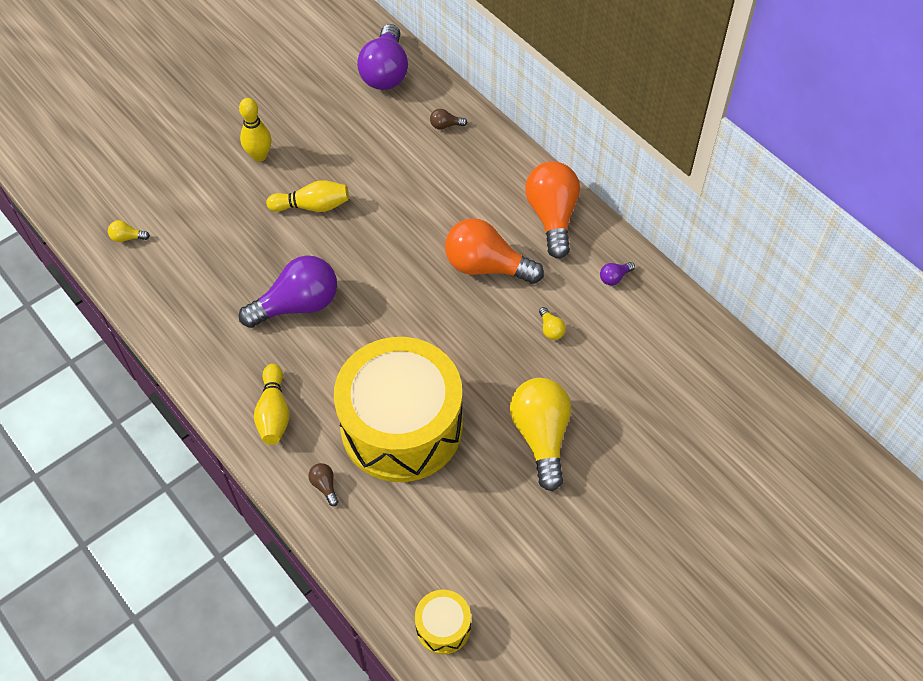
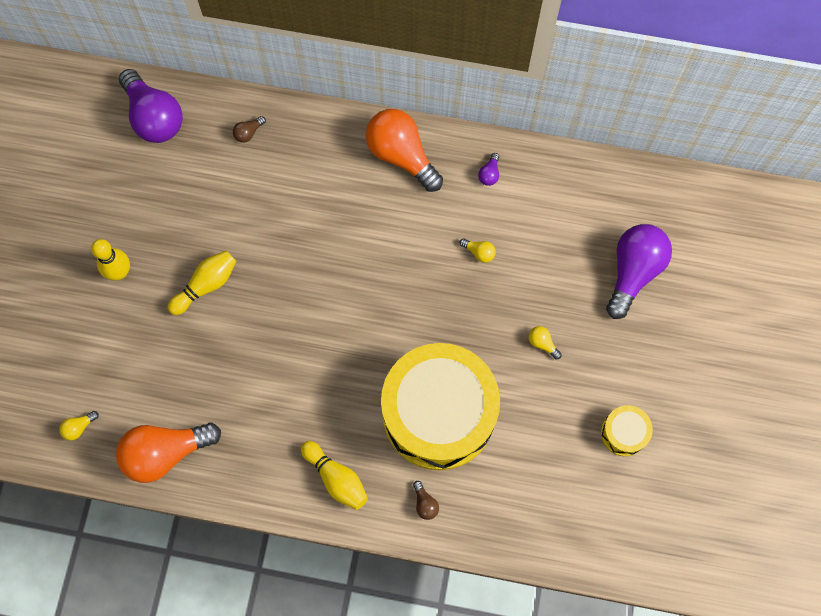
camera: 40 degrees left, 15 degrees up
purple light bulb [239,256,337,328] -> purple light bulb moved to [606,224,672,319]
brown light bulb [308,463,339,506] -> brown light bulb turned 135 degrees counterclockwise [413,481,439,520]
yellow drum [415,590,471,654] -> yellow drum moved to [601,405,653,456]
orange light bulb [445,218,544,284] -> orange light bulb moved to [116,422,221,483]
yellow light bulb [510,378,571,491] -> yellow light bulb [528,326,562,359], size x0.40

